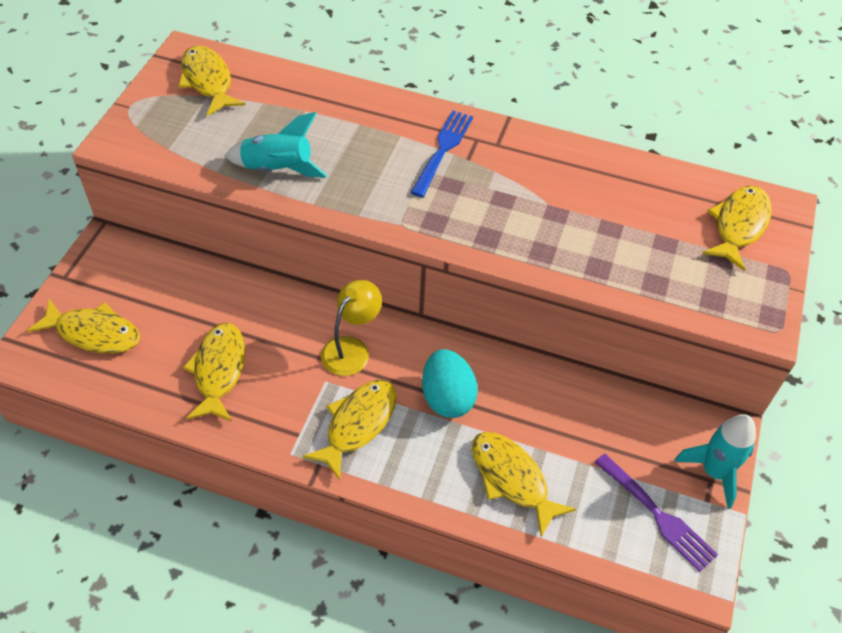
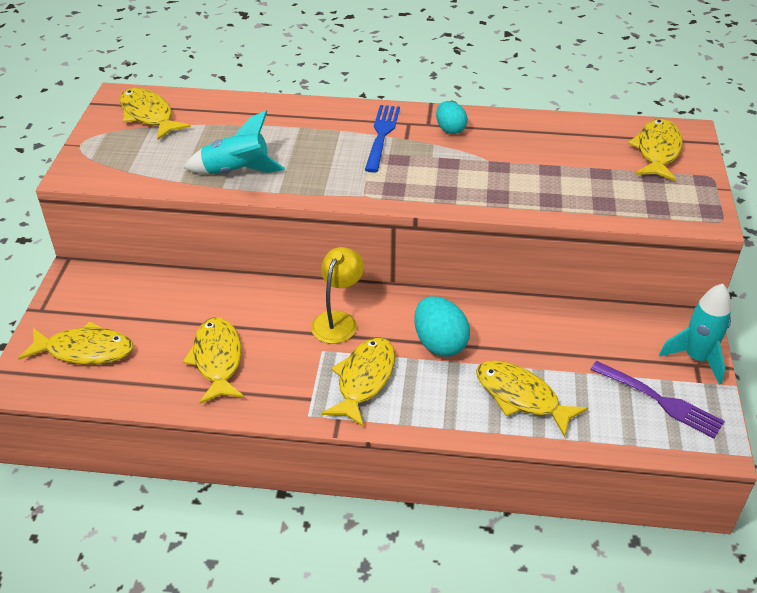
camera: 10 degrees left, 10 degrees down
none -> turquoise egg [436,101,468,134]

